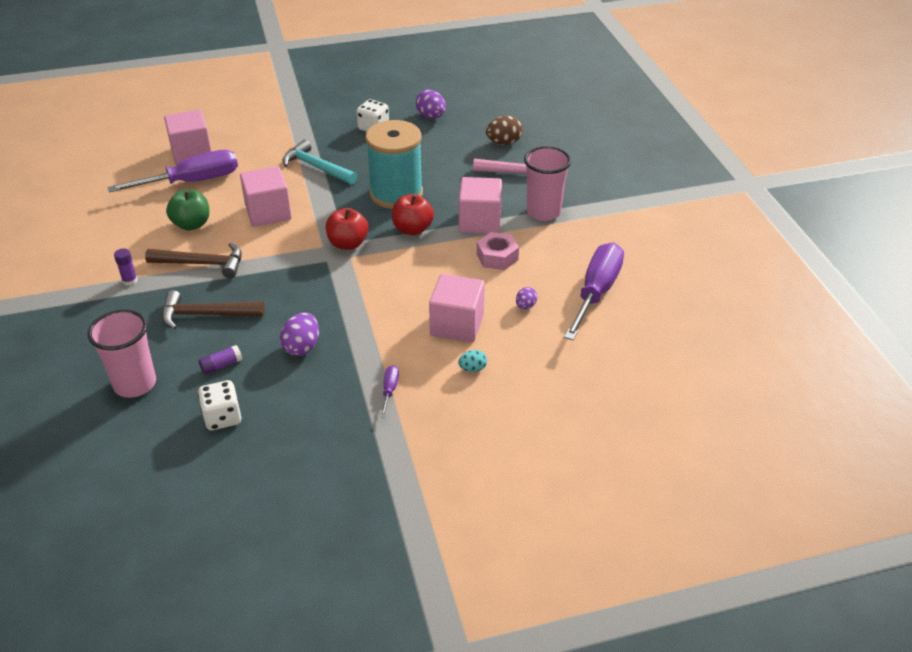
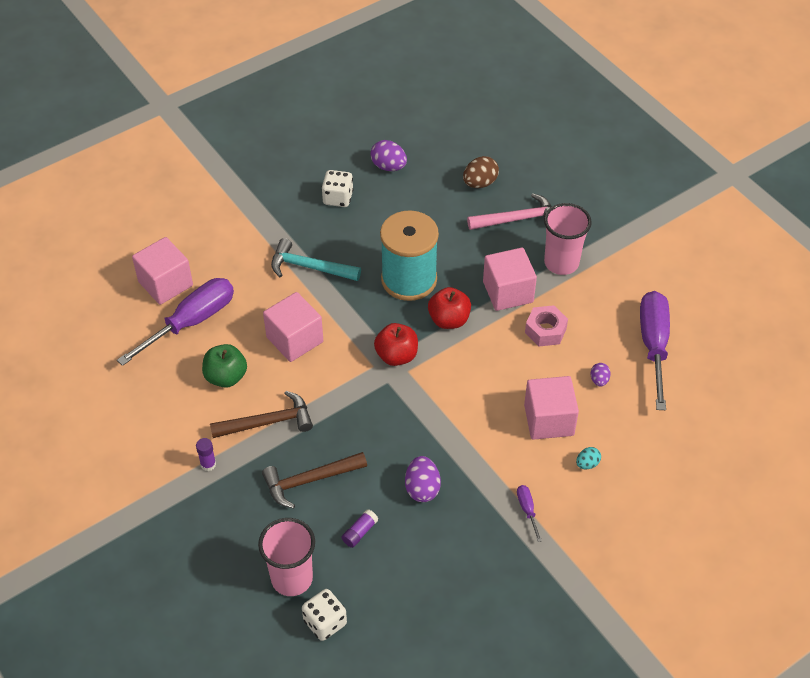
camera: 20 degrees left, 10 degrees up
white dice [198,380,242,431] -> white dice moved to [302,589,347,641]

